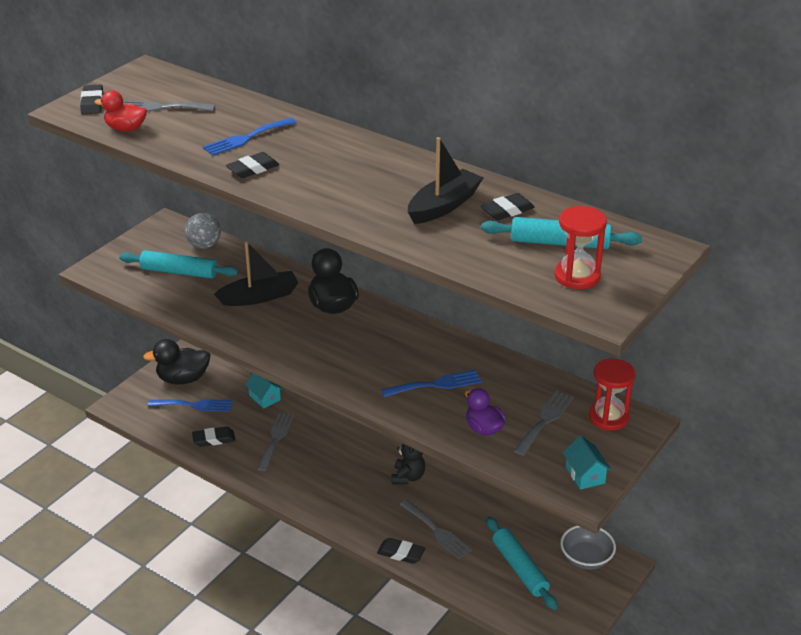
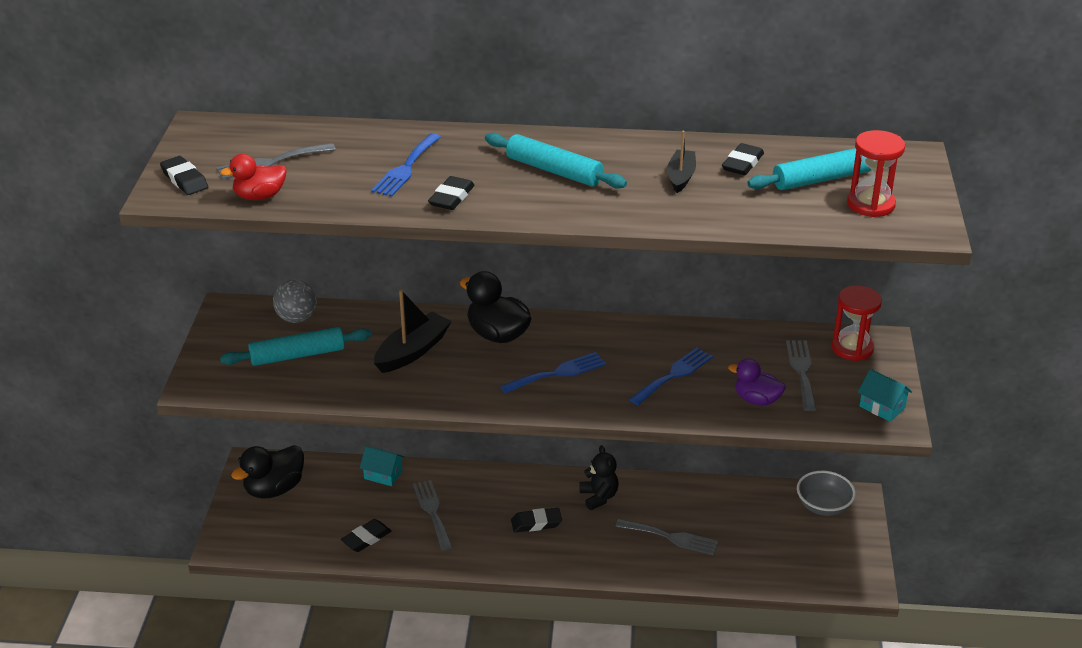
camera: 30 degrees left, 0 degrees up
blue fork [148,399,232,412] -> blue fork moved to [500,352,606,394]
black eraser [377,538,425,564] -> black eraser moved to [511,508,562,532]
black boat [408,137,483,224] -> black boat [667,130,696,193], size x0.64
turquoise rolling pin [486,517,558,610] -> turquoise rolling pin moved to [485,133,627,189]

